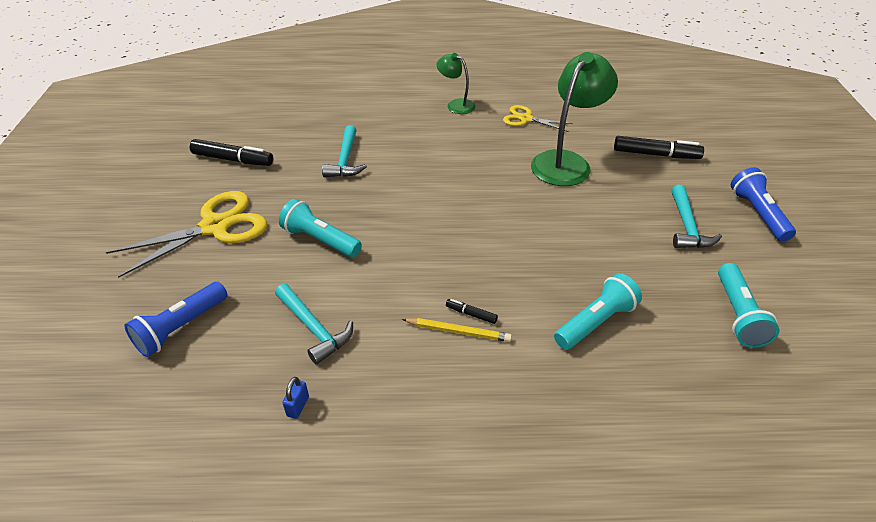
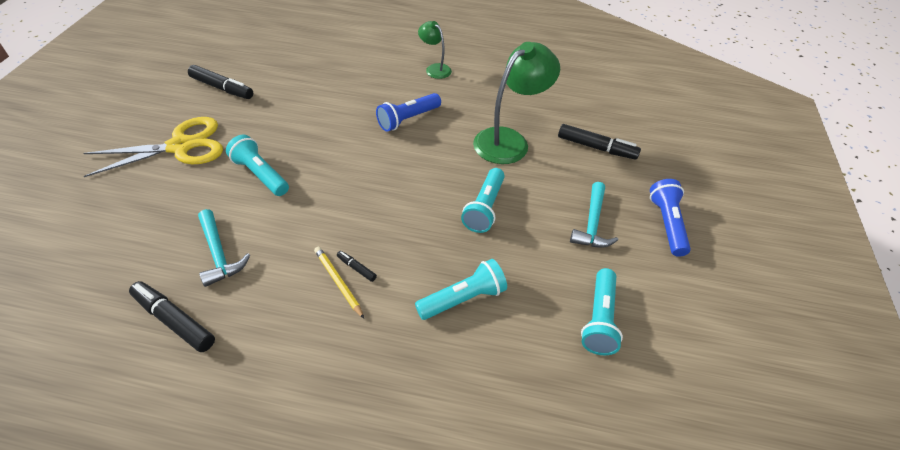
camera: 10 degrees right, 5 degrees up
blue flashlight [124,282,228,357] -> blue flashlight moved to [376,93,441,132]
blue padlock [282,377,309,419] -> black marker [129,281,215,352]
turquoise hammer [322,125,367,177] -> none
yellow pencil [402,318,512,342] -> yellow pencil turned 150 degrees counterclockwise [314,247,364,319]
yellow scissors [503,105,573,132] -> none
none -> turquoise flashlight [461,168,505,233]

